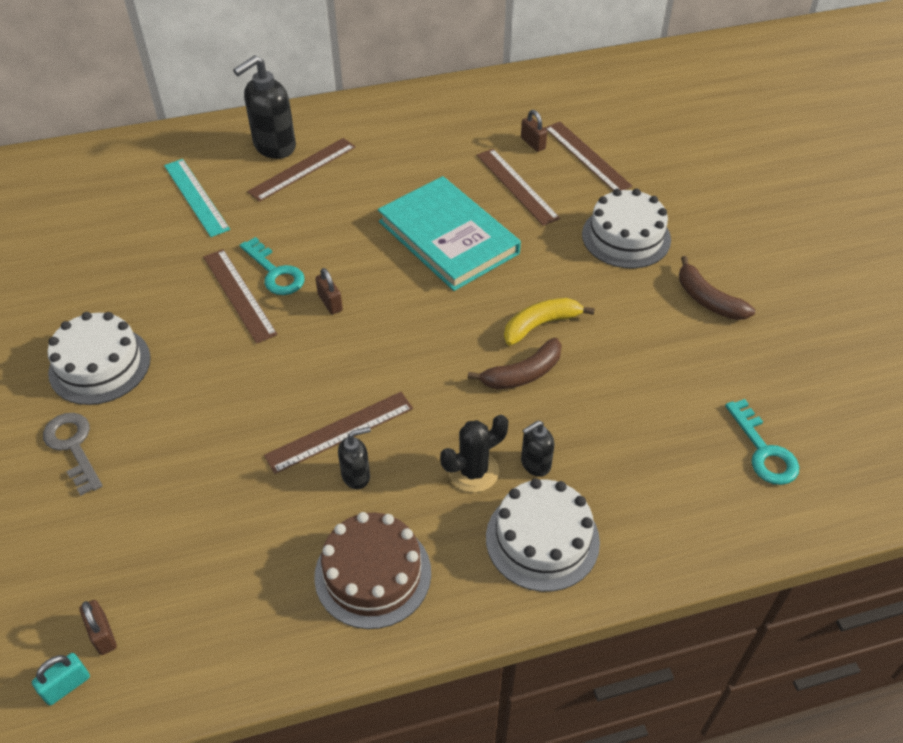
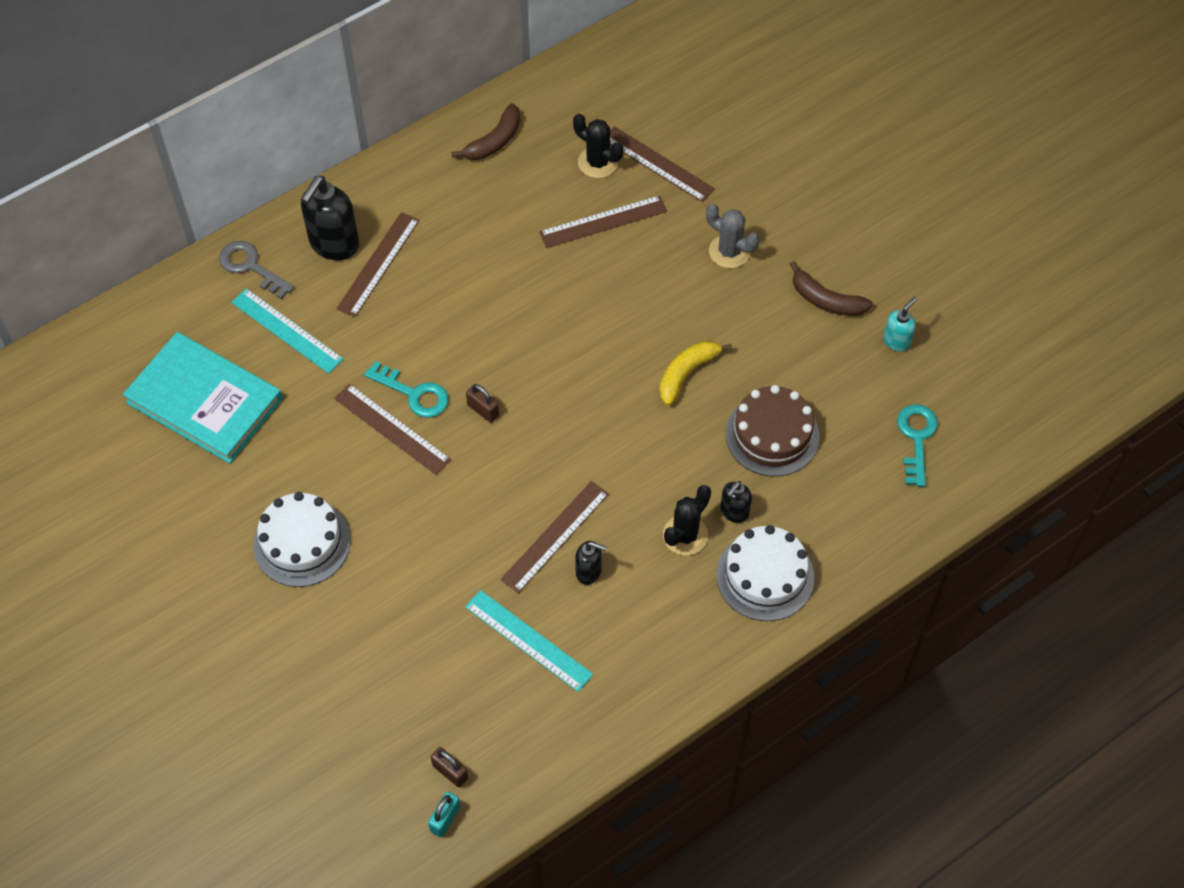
camera: 20 degrees left, 10 degrees up
grey key [43,413,103,496] -> grey key moved to [219,241,294,299]
brown cake [314,512,431,629] -> brown cake moved to [726,385,820,476]
black soap dispenser [338,427,371,489] -> black soap dispenser turned 60 degrees clockwise [575,541,606,585]
turquoise book [378,176,521,291] -> turquoise book moved to [123,332,283,464]
brown banana [468,338,562,389] -> brown banana moved to [451,103,520,160]
brown ruler [476,149,560,226] -> brown ruler turned 60 degrees counterclockwise [539,195,667,248]
brown padlock [521,110,547,152] -> black cactus [573,114,623,178]
white cake [582,188,671,268] -> grey cactus [706,204,759,268]
turquoise key [725,399,799,485] -> turquoise key turned 135 degrees counterclockwise [897,404,938,487]
none -> turquoise ruler [465,590,593,692]
none -> turquoise soap dispenser [883,297,917,352]

